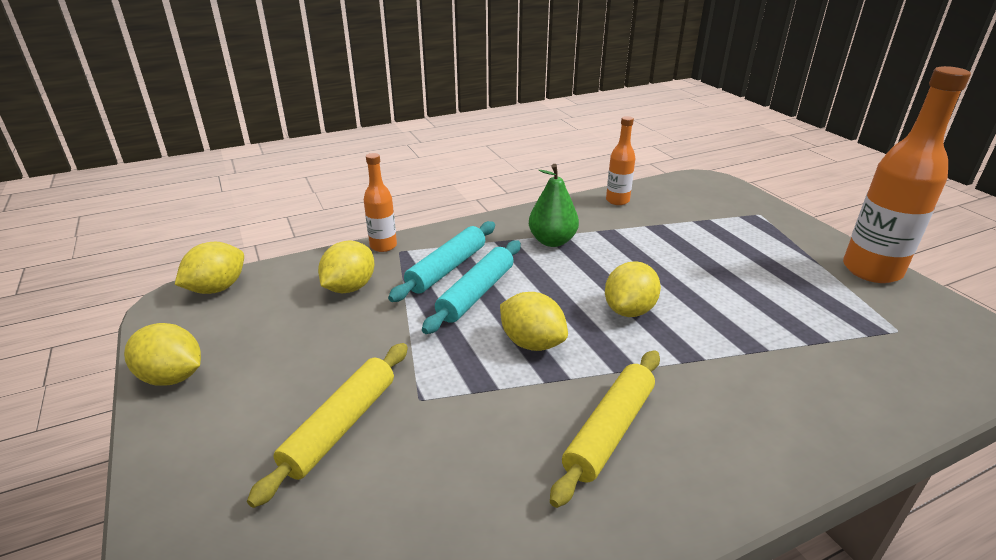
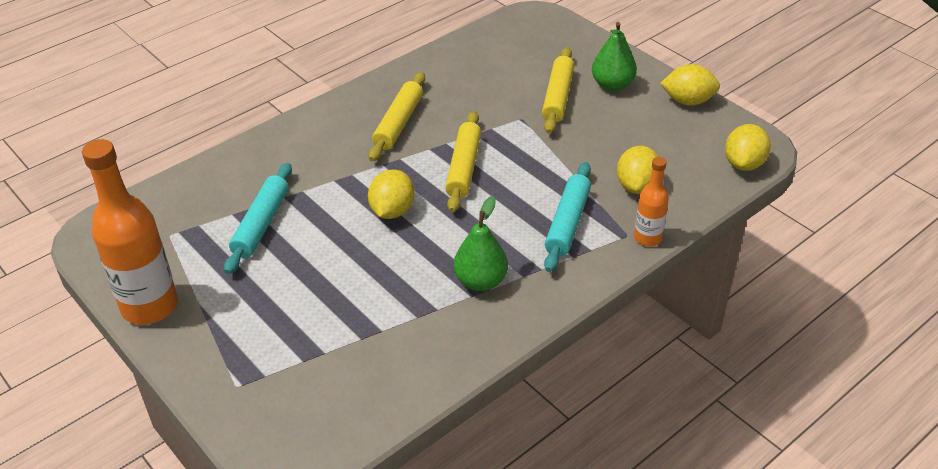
camera: 165 degrees right, 10 degrees up
turquoise rolling pin [422,240,521,334] -> turquoise rolling pin moved to [224,163,292,274]
yellow lemon [500,292,568,351] -> yellow rolling pin [445,111,481,213]
orange bottle [606,116,635,205] -> none
none -> green pear [592,22,637,91]

